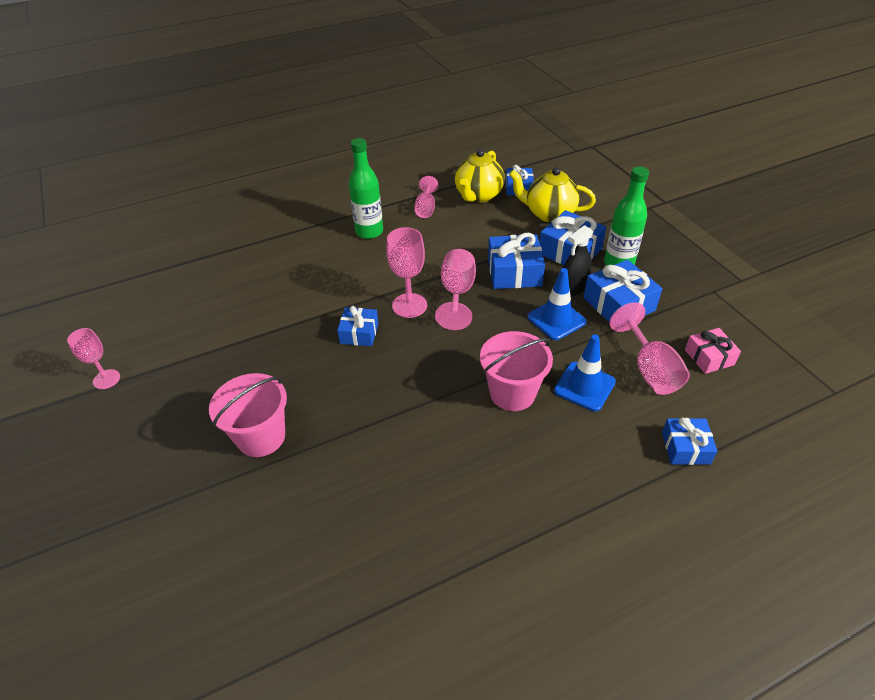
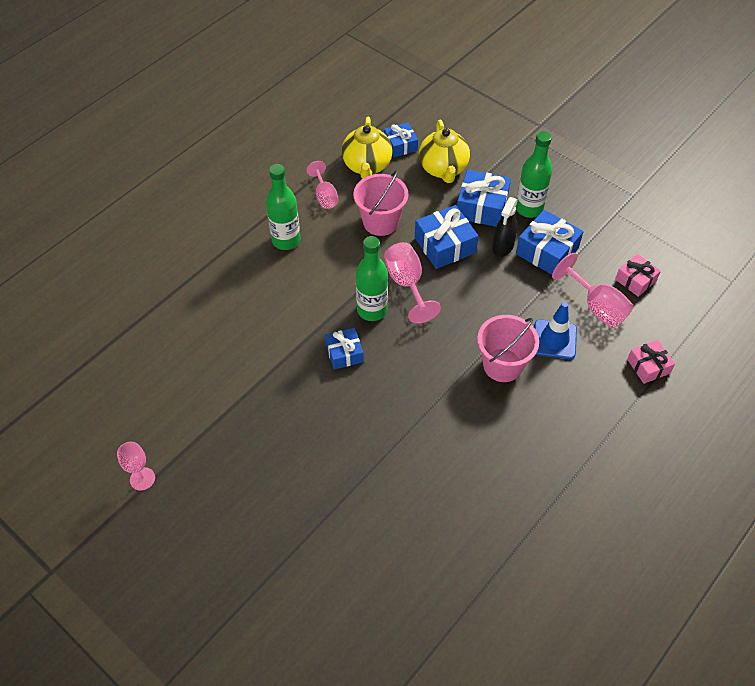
camera: 25 degrees left, 10 degrees up
pink bucket [209,373,287,457] -> pink bucket moved to [353,170,408,236]
pink goblet [386,227,427,318] -> green bottle [356,236,388,321]
yellow teapot [509,167,596,222] -> yellow teapot turned 90 degrees counterclockwise [419,120,470,183]
blue traffic cone [527,268,586,340] -> none
blue gift [662,417,718,465] -> pink gift [627,340,675,384]

